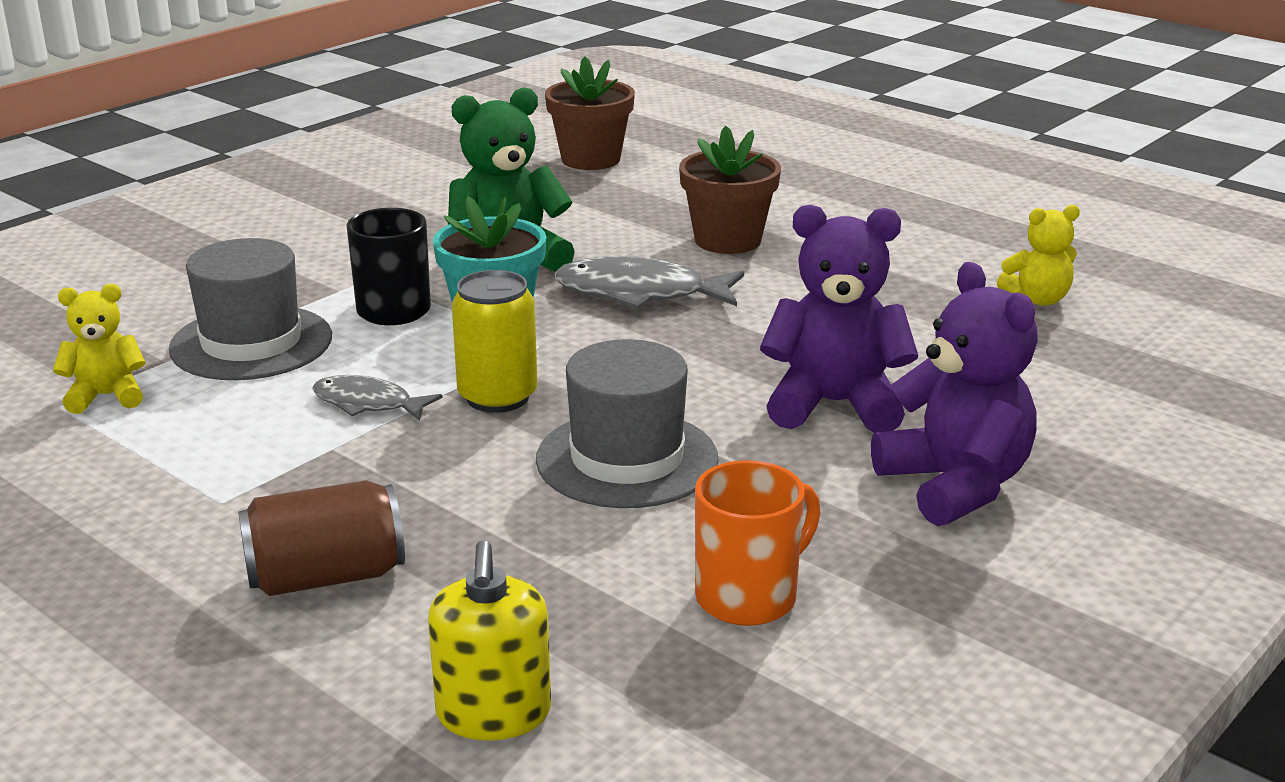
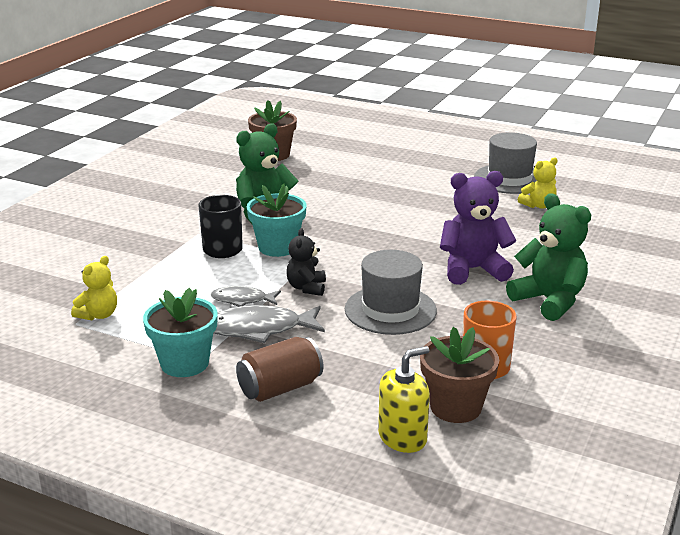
camera: 15 degrees left, 0 degrees up
yellow teddy bear [53,284,146,414] -> yellow teddy bear turned 150 degrees clockwise [71,256,117,320]
grey hat [169,238,332,380] -> grey hat moved to [474,132,537,194]
yellow soap dispenser [428,540,551,741] -> yellow soap dispenser turned 105 degrees counterclockwise [378,346,430,453]
yellow can [452,270,538,413] -> black teddy bear [286,228,326,296]
grey fish [555,256,744,309] -> grey fish moved to [214,305,325,343]
brown flower pot [679,126,781,254] -> brown flower pot moved to [420,327,499,423]
purple teddy bear [871,262,1038,526] -> green teddy bear [506,193,591,321]
none -> turquoise flower pot [143,288,218,377]

